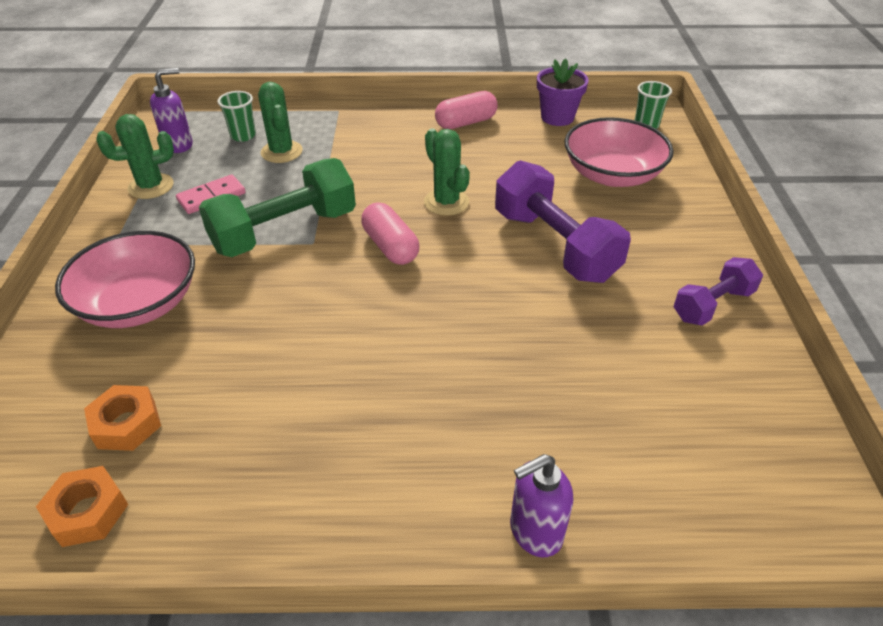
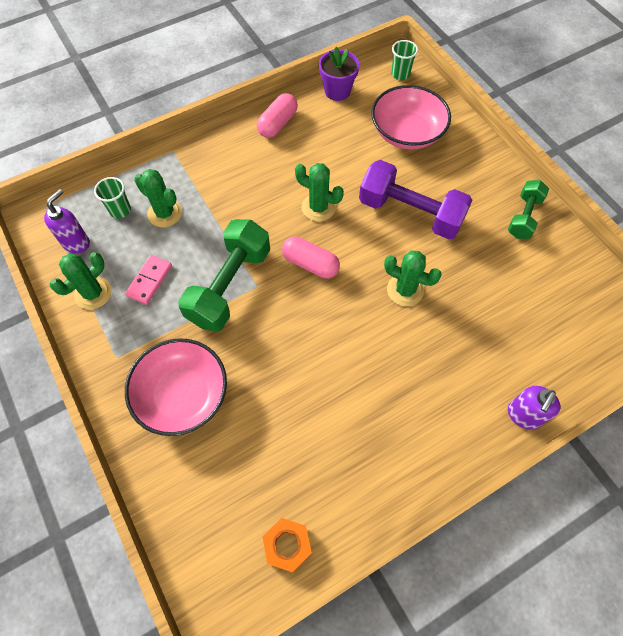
camera: 30 degrees left, 20 degrees up
orange nut [84,385,161,451] -> none
purple dumbbell [674,257,763,326] -> green dumbbell [508,180,549,239]
none -> green cactus [384,251,442,306]

